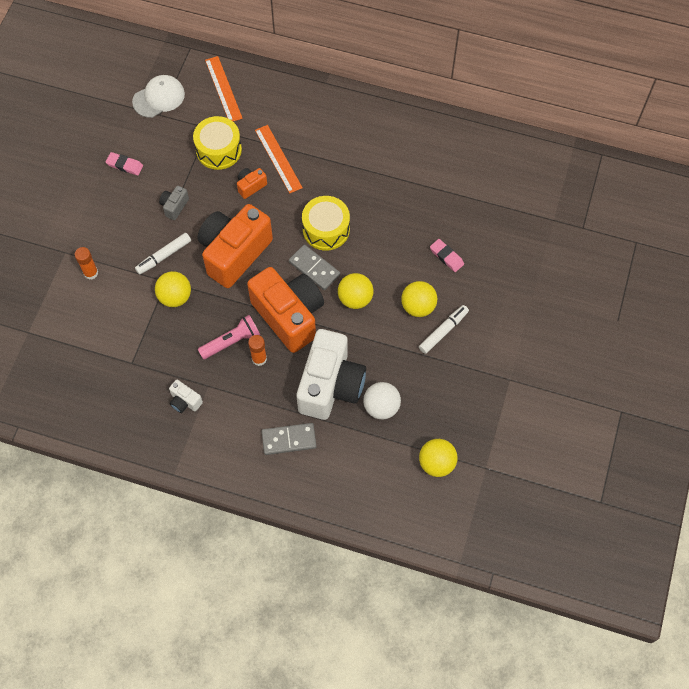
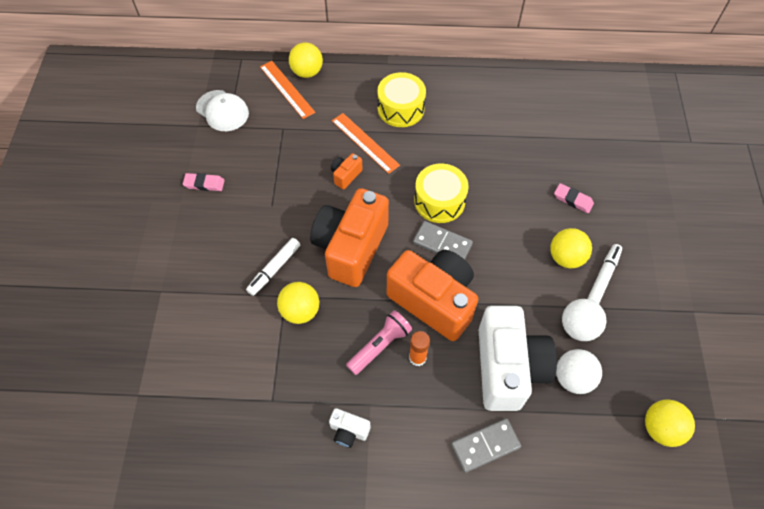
camera: 15 degrees left, 5 degrees down
orange glue stick [75,247,98,280] -> none
white cap [132,75,185,118] -> white cap turned 90 degrees clockwise [196,90,249,131]
grey camera [159,186,189,220] -> none
yellow drum [193,116,242,170] -> yellow drum moved to [377,72,426,127]
yellow ball [338,273,373,309] -> yellow ball moved to [289,43,323,78]
none -> white ball [562,299,607,341]

